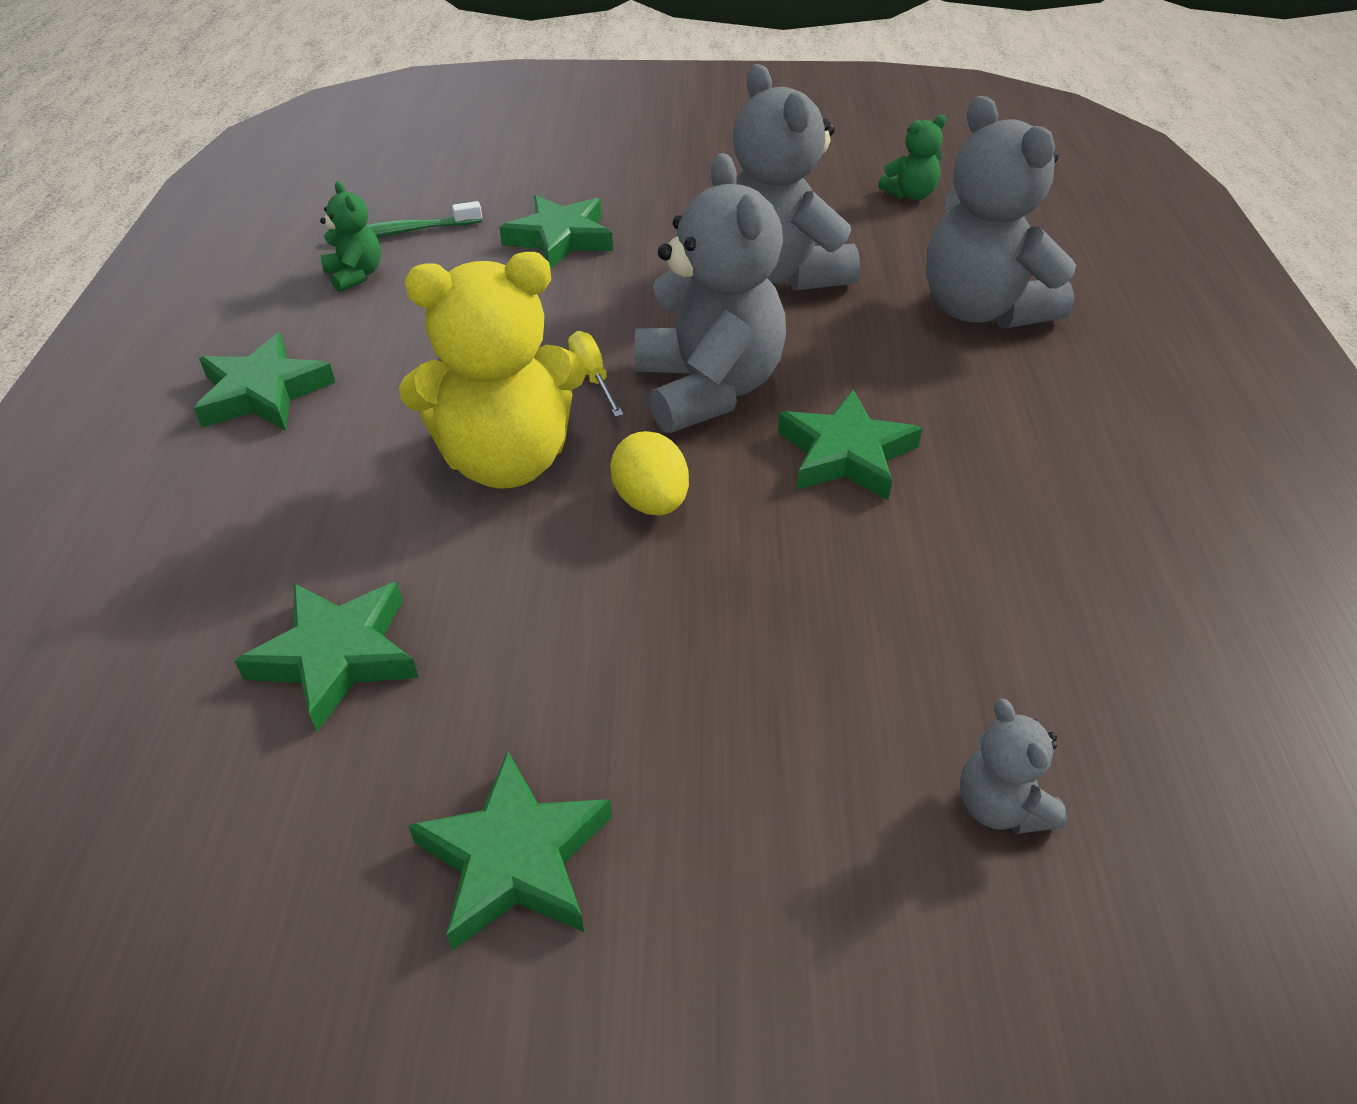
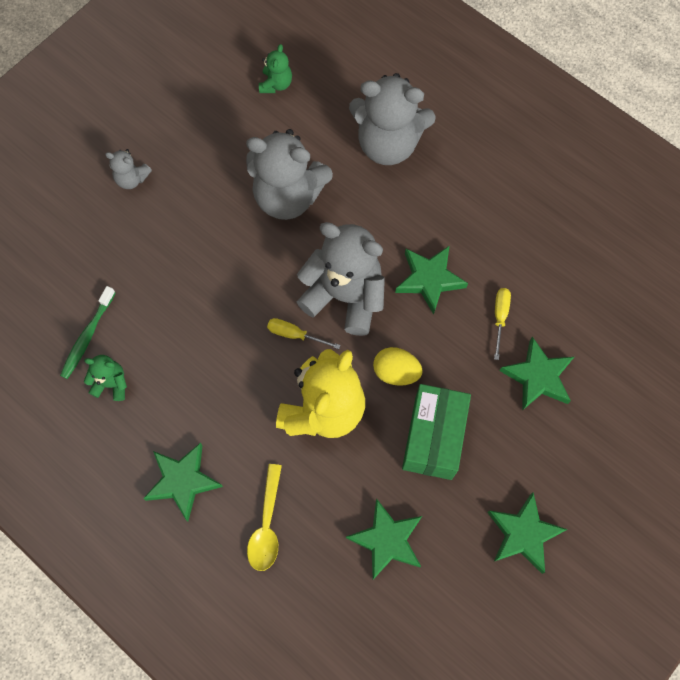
camera: 50 degrees left, 25 degrees up
green star [499,195,613,269] -> green star moved to [500,336,574,411]
grey teddy bear [960,699,1067,834] -> grey teddy bear moved to [105,149,152,189]
none -> yellow spoon [247,464,282,571]
none -> green box [402,384,471,480]
none -> yellow screwdriver [494,288,511,360]

